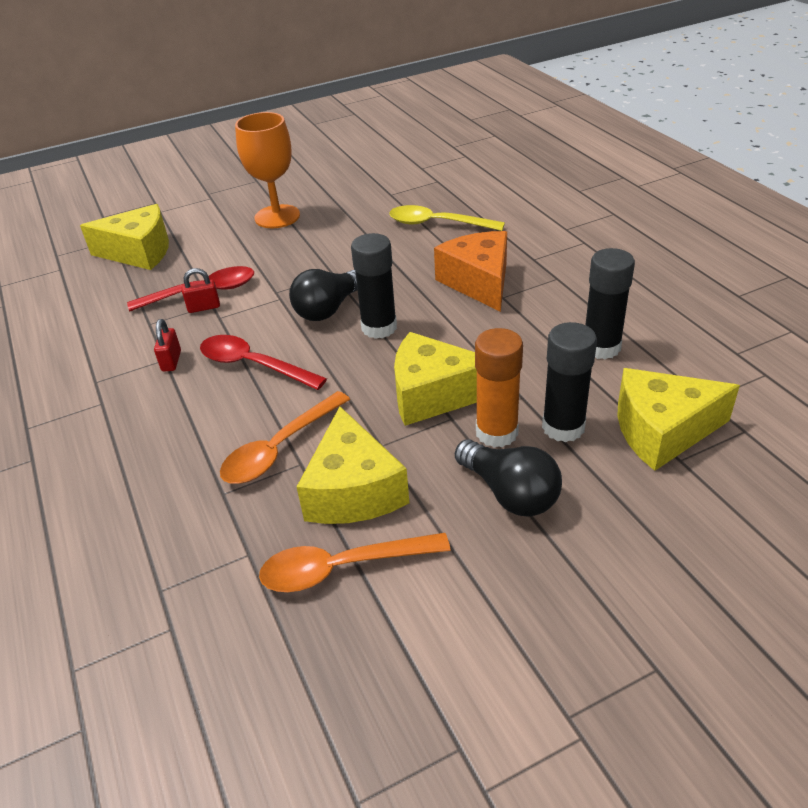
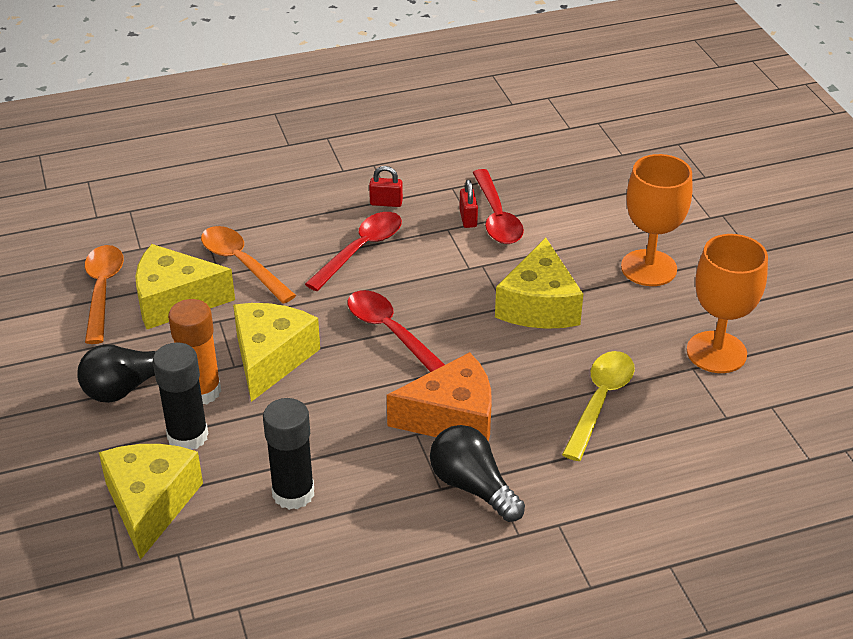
camera: 95 degrees right, 0 degrees up
yellow cheese [80,204,169,270] -> yellow cheese moved to [495,238,583,329]
black light bulb [289,269,358,321] -> black light bulb moved to [430,425,525,522]
black glue stick [351,233,397,339] -> red spoon [347,290,445,372]
none -> orange goblet [687,234,768,373]

